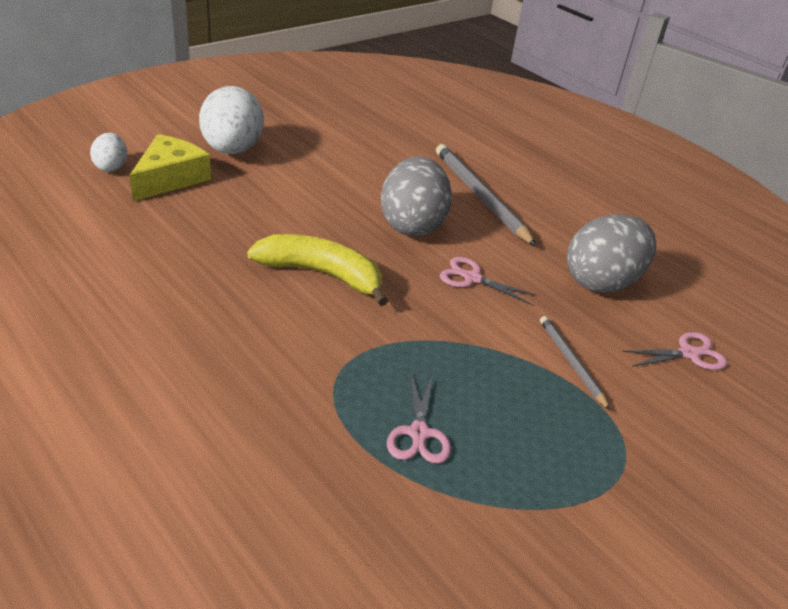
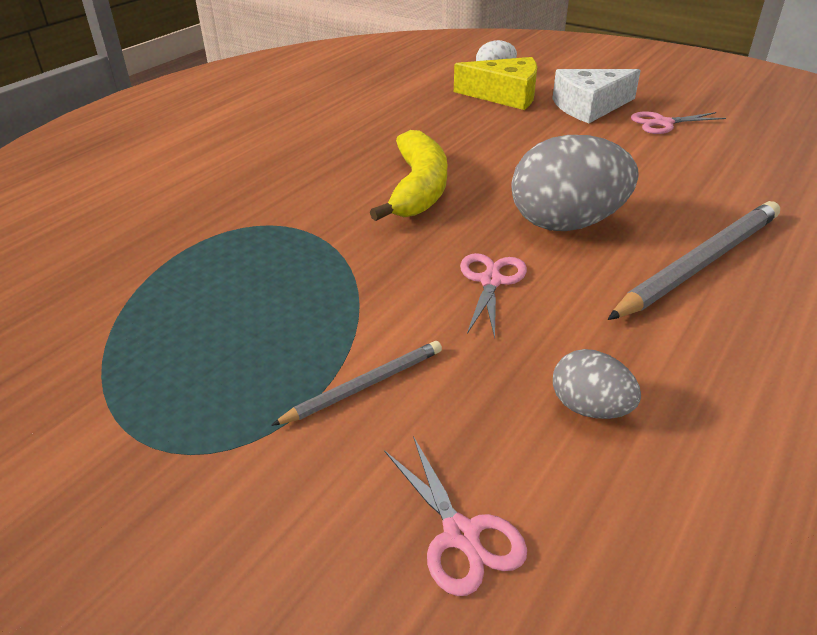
camera: 80 degrees right, 0 degrees up
white egg [199,86,264,154] -> white cheese [552,69,641,123]
pink scissors [387,373,451,464] -> pink scissors moved to [631,112,726,134]
grey egg [567,214,656,293] -> grey egg [553,349,641,419], size x0.51

